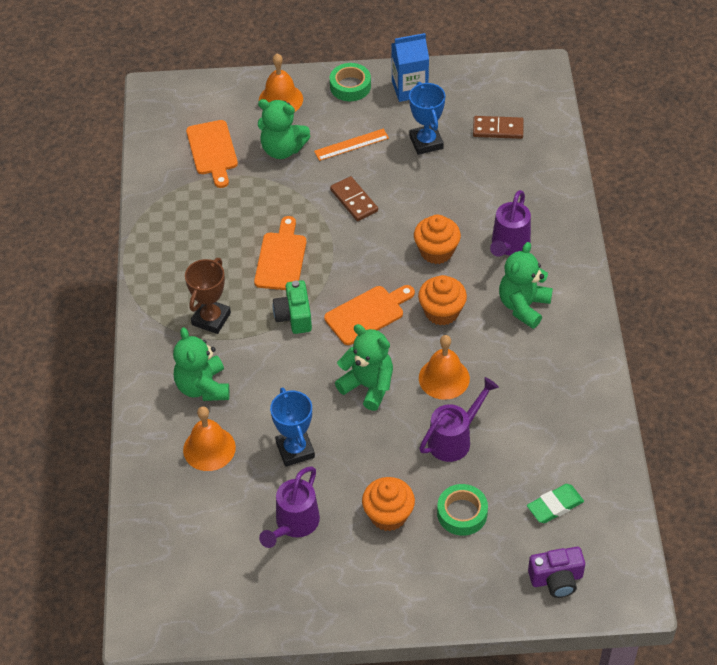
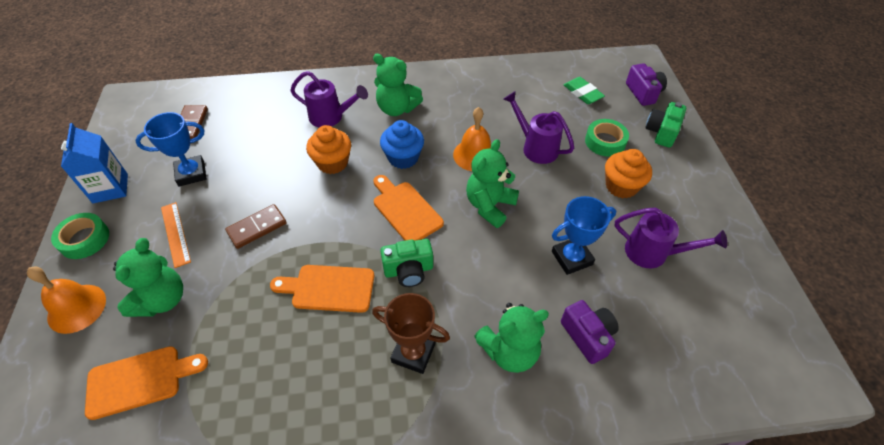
camera: 95 degrees left, 0 degrees up
orange bell [183,406,236,471] -> purple camera [561,300,619,364]
orange cupcake [418,275,467,326] -> blue cupcake [380,120,424,169]
none -> green camera [645,102,686,148]

